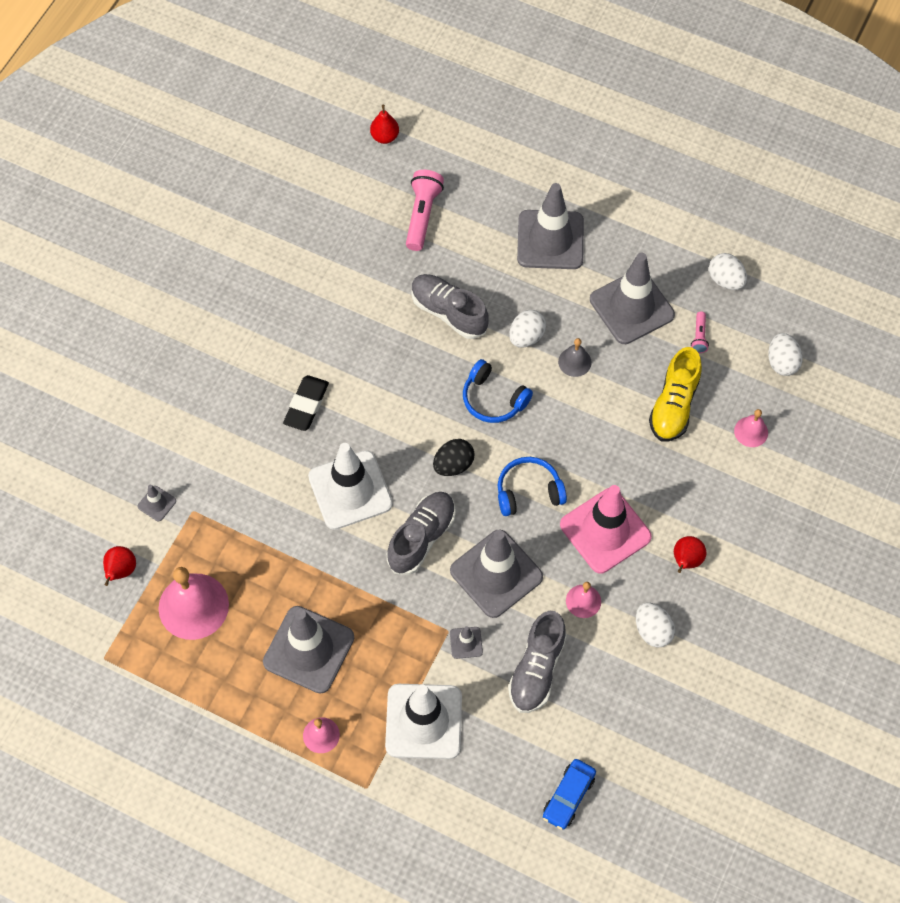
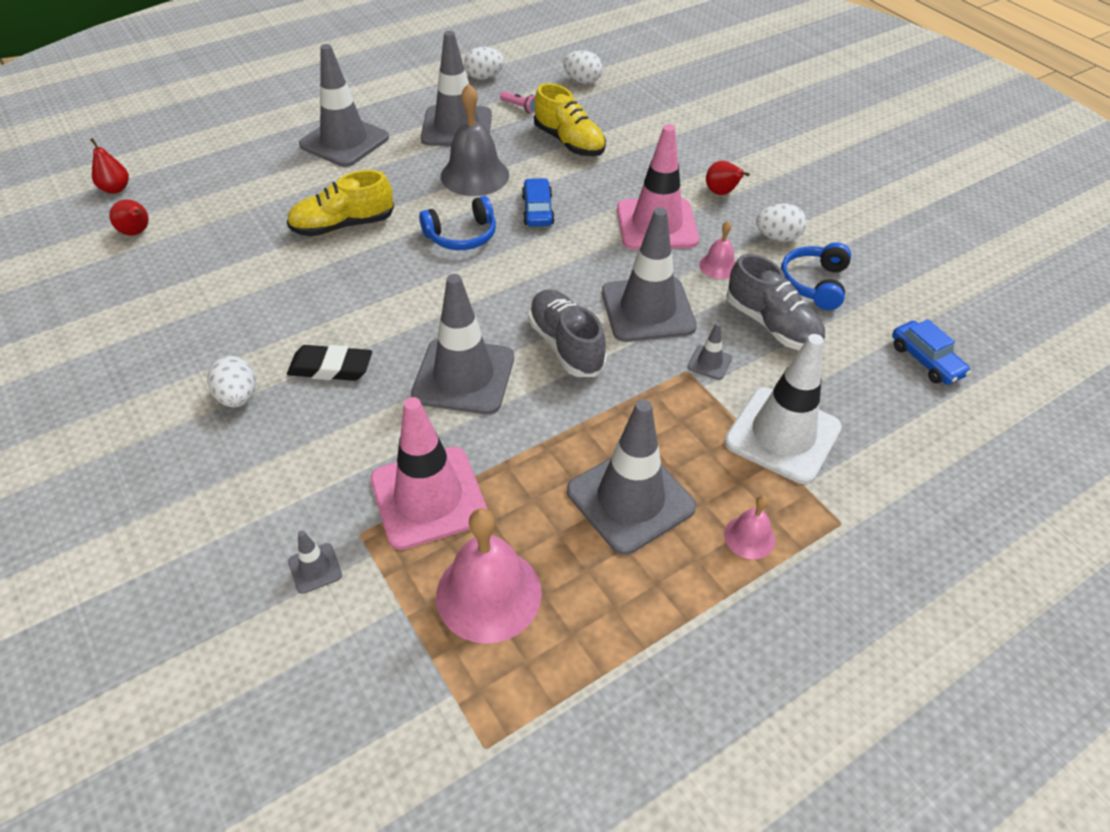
camera: 60 degrees left, 15 degrees down
red pear [103,546,136,586] -> red pear moved to [109,199,149,236]
black eraser [283,375,329,431] -> black eraser turned 45 degrees counterclockwise [287,345,372,381]
white traffic cone [308,443,393,530] -> grey traffic cone [411,274,514,415]
pink flashlight [406,170,444,251] -> none
grey shoe [411,274,489,339] -> yellow shoe [287,170,394,236]
black egg [433,439,475,476] -> none
blue headphones [498,457,567,516] -> blue headphones moved to [781,242,851,310]
white egg [509,310,546,348] -> white egg moved to [207,356,256,407]
grey bell [558,338,592,377] -> grey bell [441,83,509,196], size x1.97
pink bell [734,409,768,447] -> none
none -> pink traffic cone [370,397,487,550]
none -> blue car [522,178,555,226]

